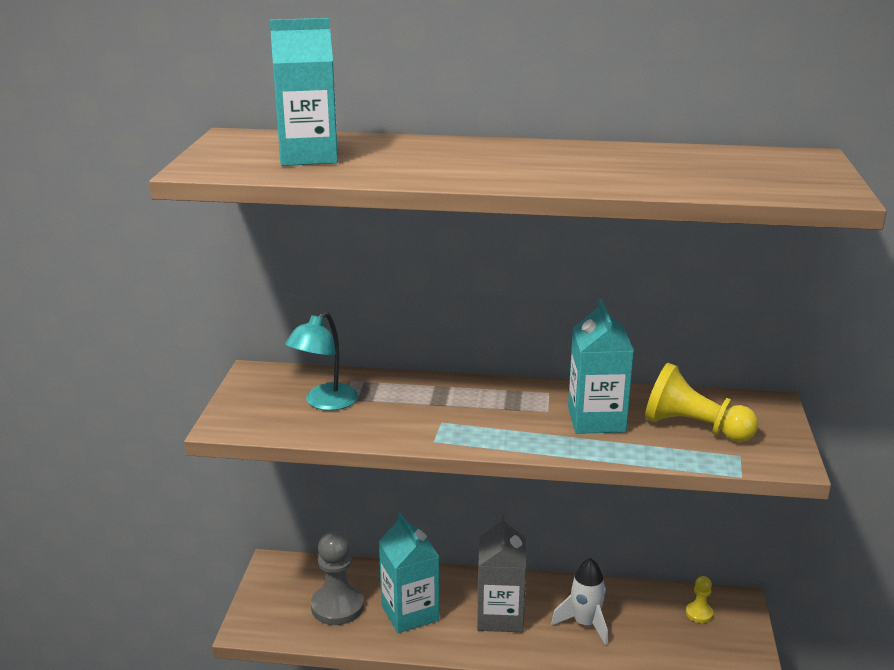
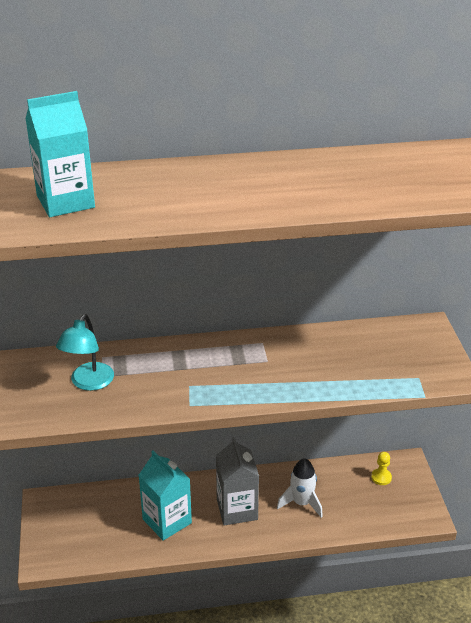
camera: 15 degrees left, 10 degrees up
grey pawn [311,531,364,625] -> none
turquoise carton [568,299,634,434] -> none
yellow pawn [645,363,758,442] -> none

